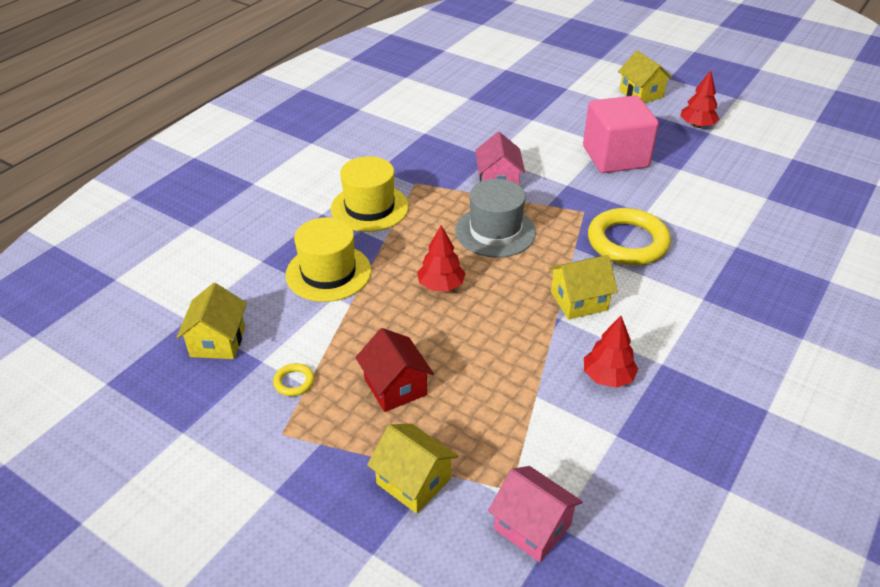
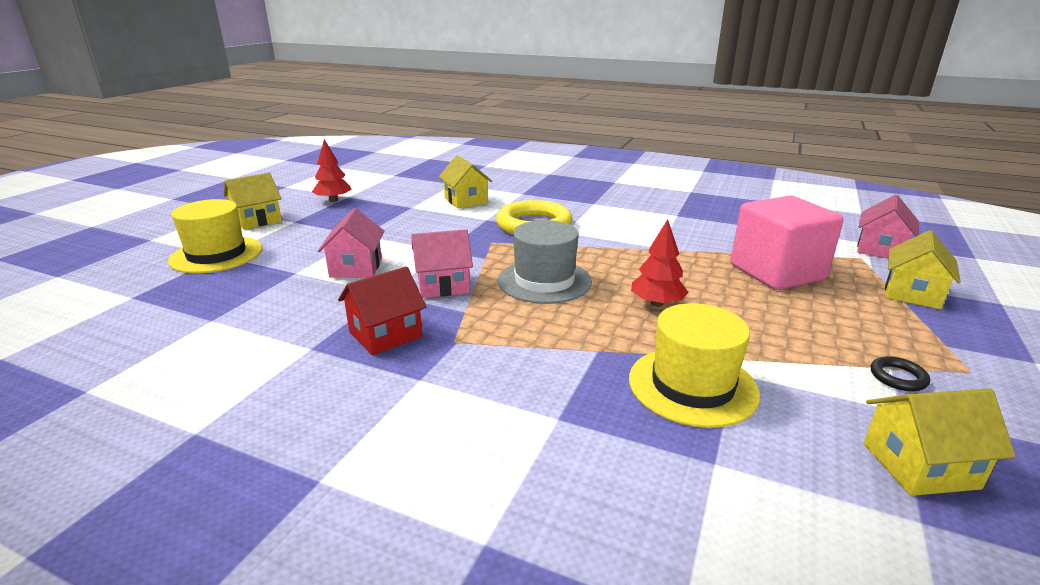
camera: 100 degrees left, 15 degrees down
yellow ring [273,363,314,396] -> black ring [871,356,930,391]
yellow hat [331,156,409,232] -> yellow hat moved to [168,199,262,273]
red house [355,328,434,412] -> red house moved to [338,266,426,355]
yellow house [549,255,618,320] -> yellow house moved to [439,155,492,208]
pink cube [583,95,659,173] -> pink cube moved to [731,196,844,290]
red tree [584,316,638,388] -> none
none -> pink house [318,208,385,278]

